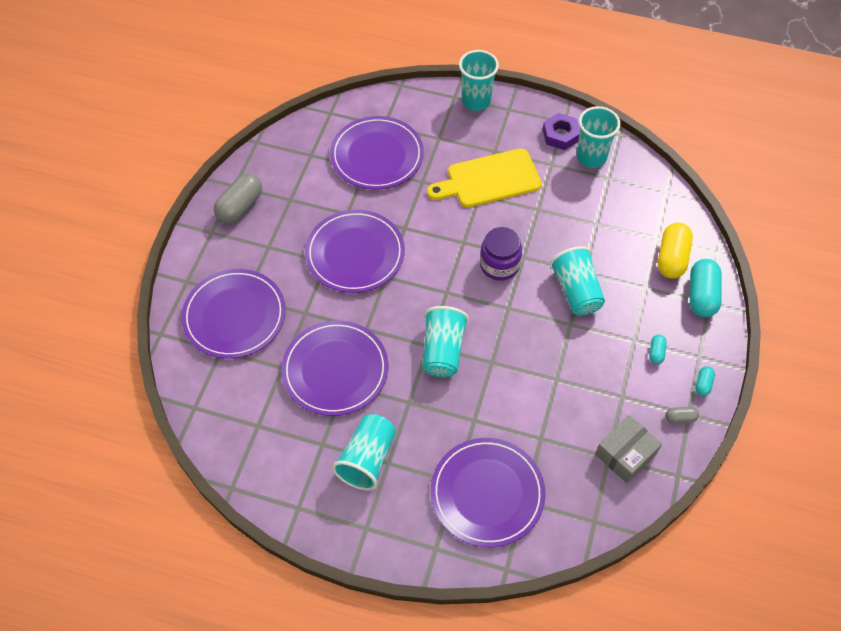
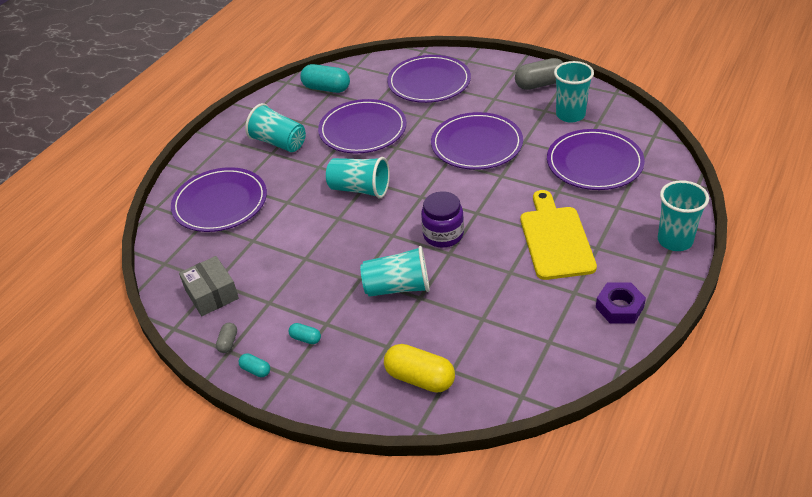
camera: 105 degrees right, 15 degrees down
grey capsule [214,173,262,224] -> grey capsule turned 60 degrees counterclockwise [515,58,564,90]
turquoise cup [577,106,621,168] -> turquoise cup moved to [554,61,594,123]
turquoise capsule [690,259,722,317] -> turquoise capsule moved to [300,64,350,93]

